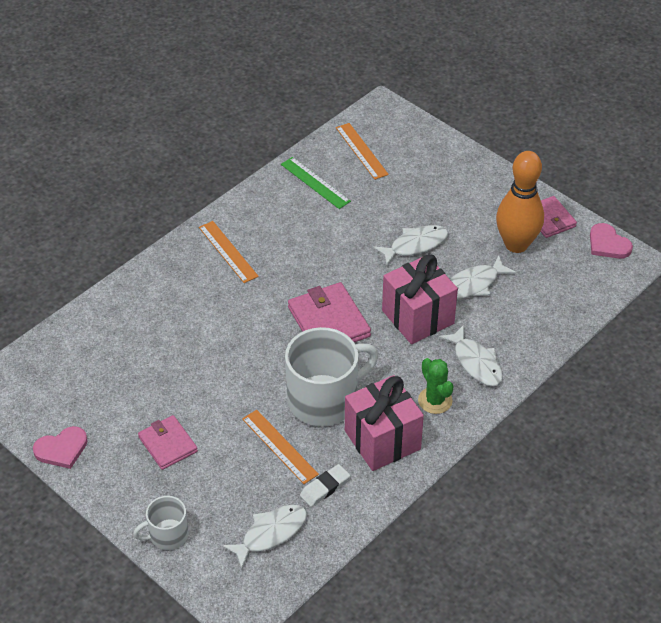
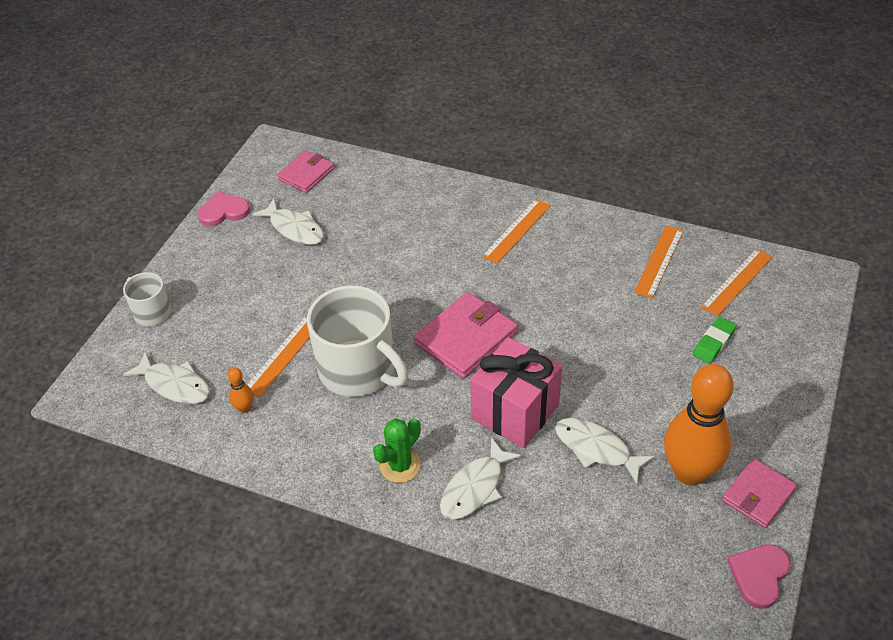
camera: 70 degrees right, 0 degrees up
pink heart [33,426,88,469] -> pink heart turned 120 degrees clockwise [198,191,250,226]
pink wallet [138,415,198,470] -> pink wallet moved to [277,151,334,193]
green ruler [281,157,351,209] -> orange ruler [634,226,684,298]
white eraser [300,464,350,507] -> orange bowling pin [227,367,254,413]
pink gift [345,375,424,471] -> none
white fish [373,225,448,265] -> white fish moved to [252,199,324,245]
none -> green eraser [693,317,736,364]

